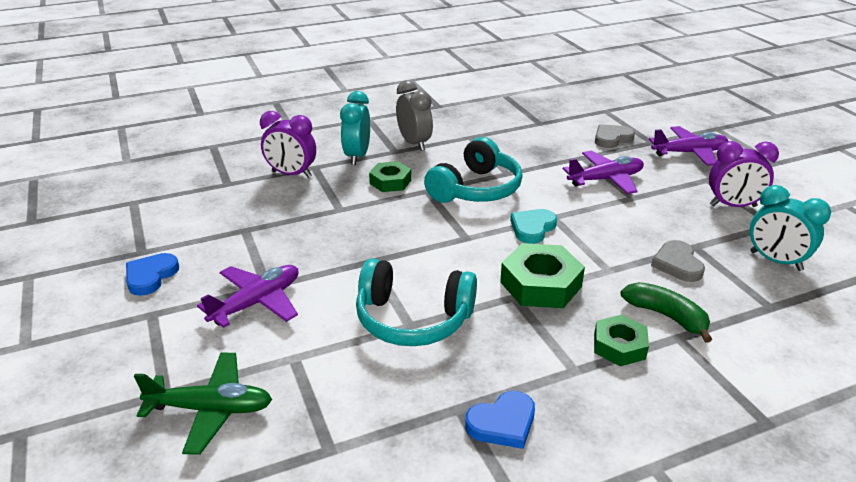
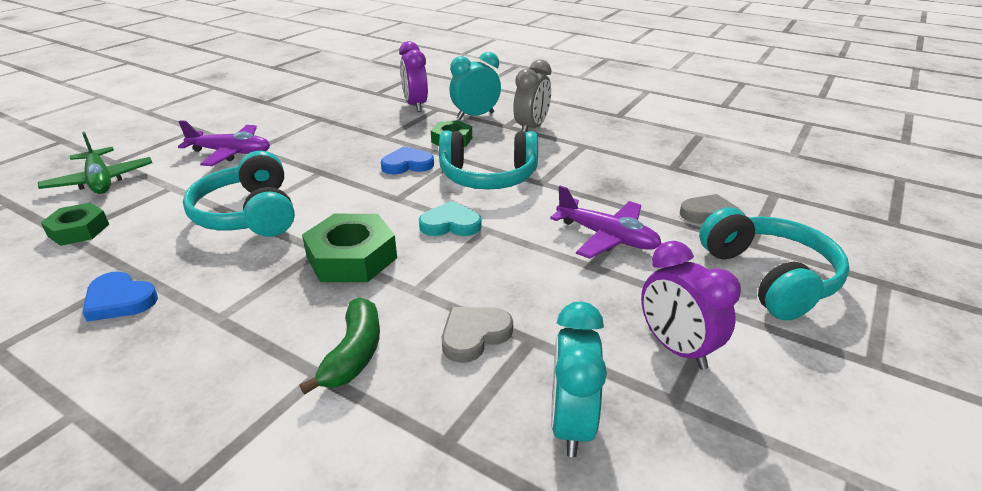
camera: 55 degrees right, 0 degrees up
blue heart [126,253,179,296] -> blue heart moved to [381,146,434,174]
green nut [594,315,649,366] -> green nut moved to [40,203,109,246]
purple plane [649,126,728,166] -> turquoise headphones [699,207,849,320]

